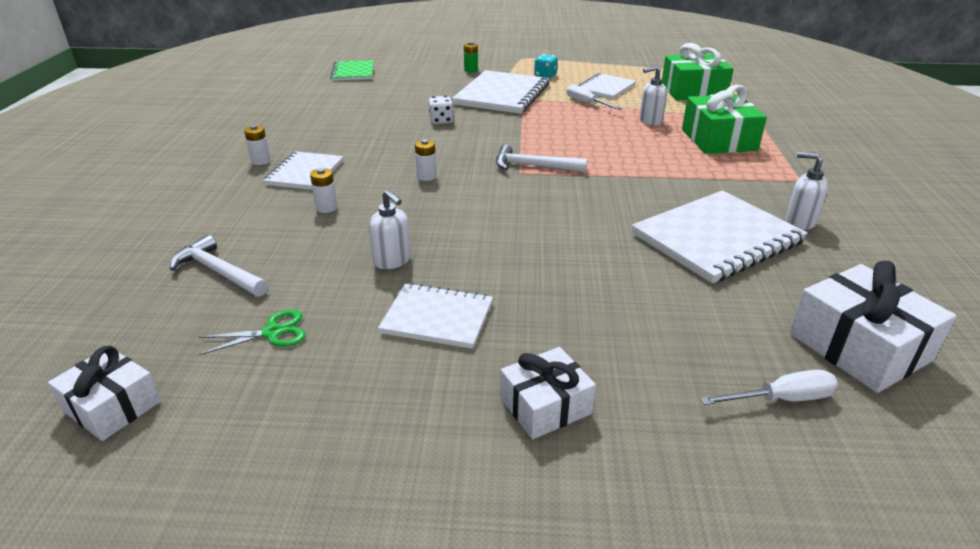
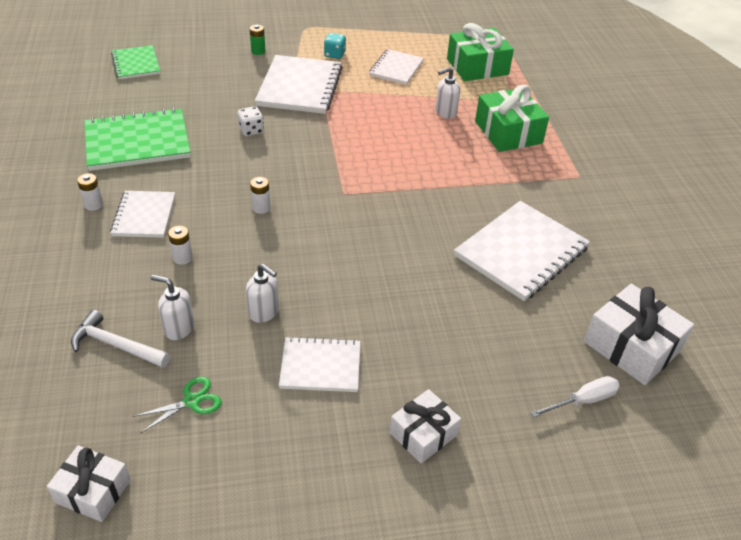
camera: 15 degrees left, 10 degrees up
white hammer [496,144,587,172] -> none
white screwdriver [567,84,622,110] -> none
white soap dispenser [785,152,828,230] -> white soap dispenser moved to [151,275,194,340]
none -> green notebook [85,108,191,171]

